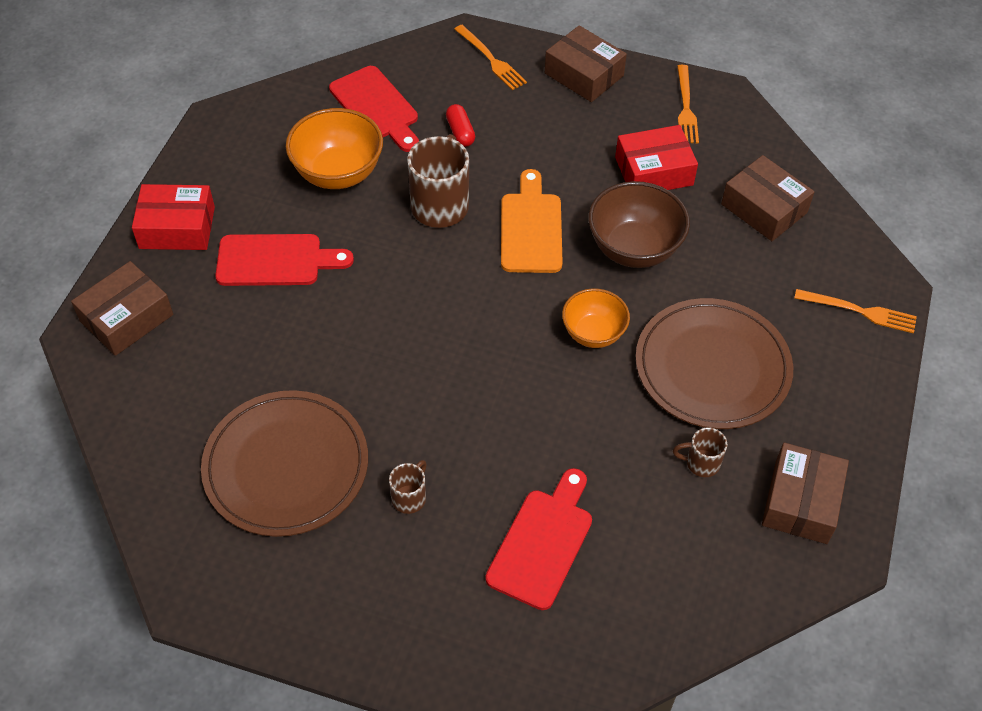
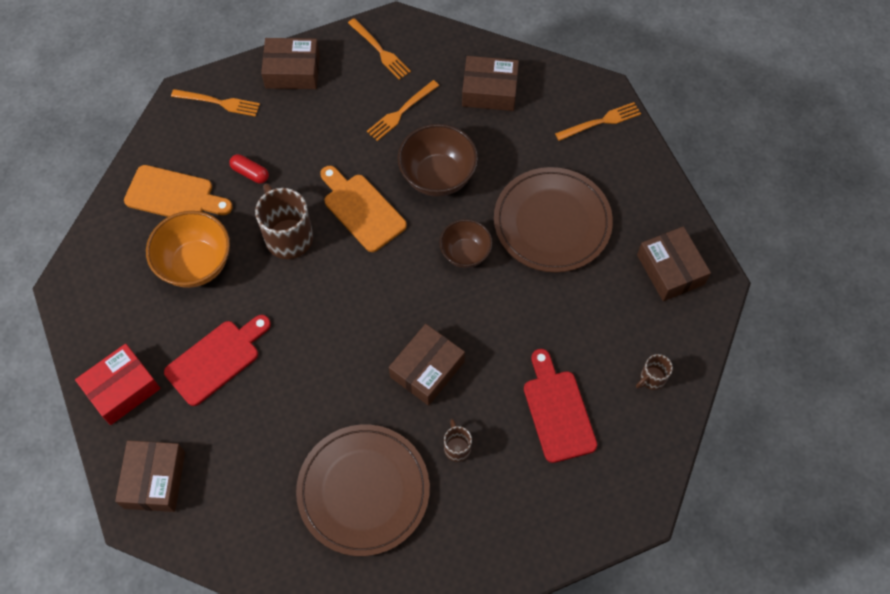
camera: 40 degrees left, 10 degrees up
red cutting board [329,66,419,152] -> orange cutting board [124,165,233,217]
orange bowl [562,289,630,348] -> brown bowl [439,219,493,268]
red box [615,125,698,190] -> orange fork [367,80,439,141]
brown mug [673,428,727,477] -> brown mug moved to [636,354,673,390]
none -> brown box [389,324,465,406]

